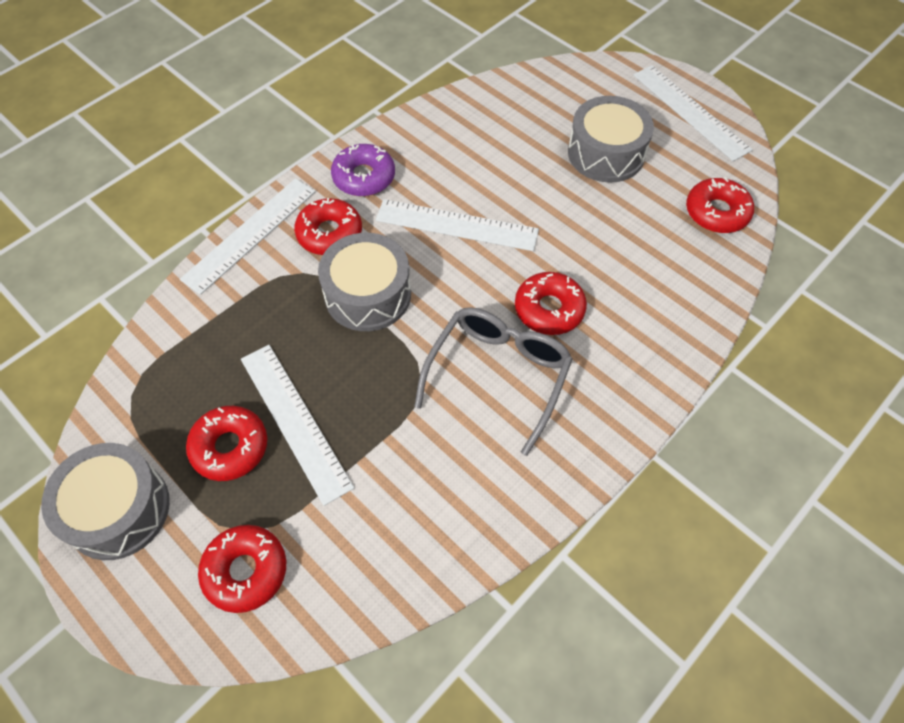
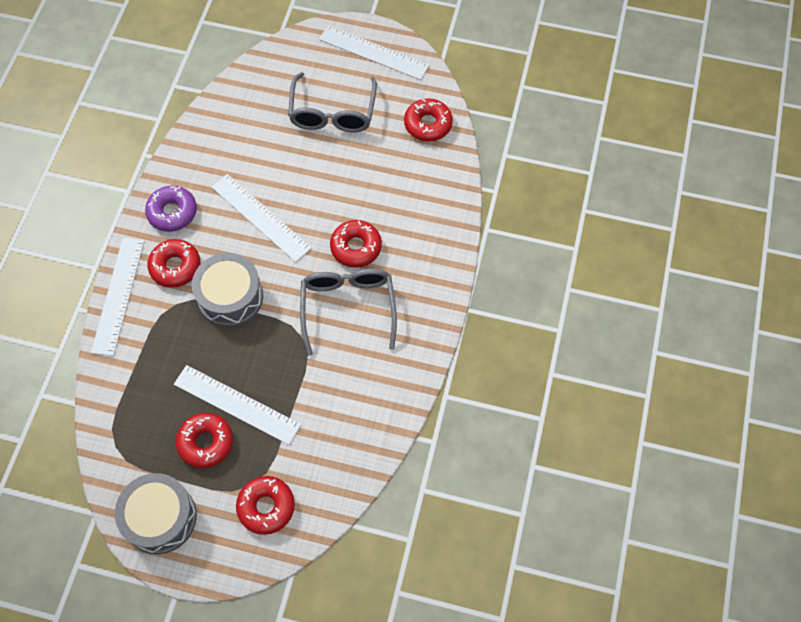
camera: 30 degrees left, 5 degrees up
white ruler [376,199,539,251] -> white ruler turned 60 degrees clockwise [212,174,312,262]
grey drum [568,96,654,183] -> grey glasses [288,72,377,132]

